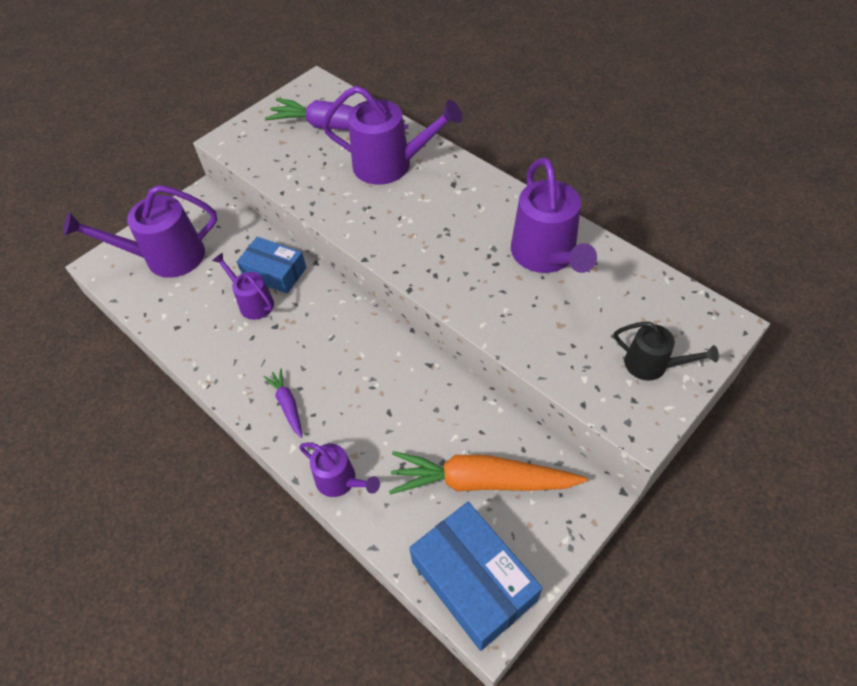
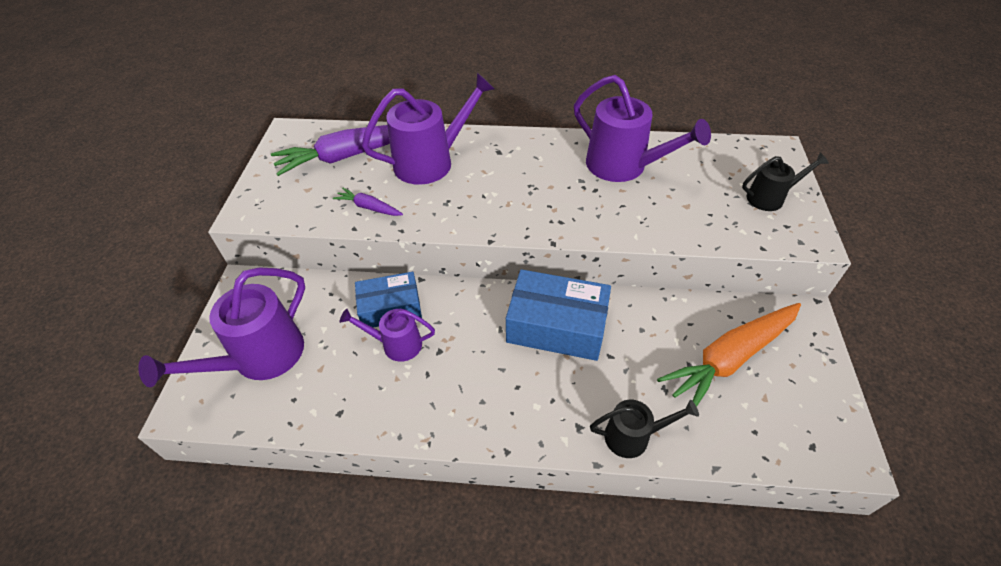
camera: 40 degrees left, 5 degrees down
purple carrot [264,369,303,438] -> purple carrot moved to [333,187,403,216]
purple watering can [299,443,380,497] -> black watering can [590,400,699,458]
blue box [409,502,542,651] -> blue box moved to [506,269,611,361]

